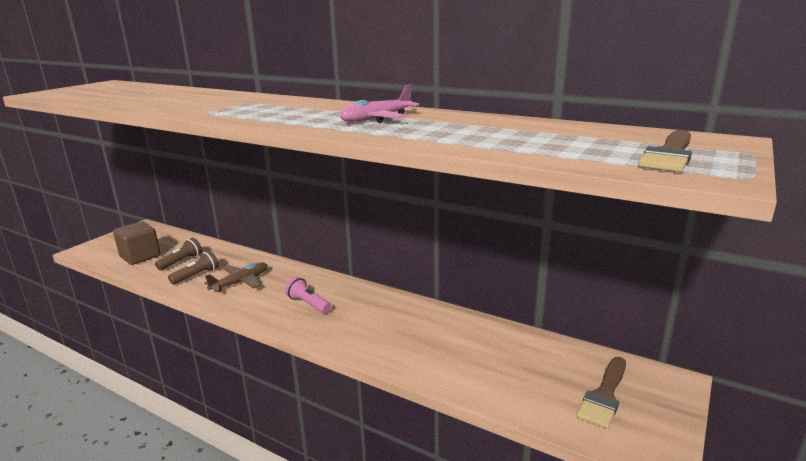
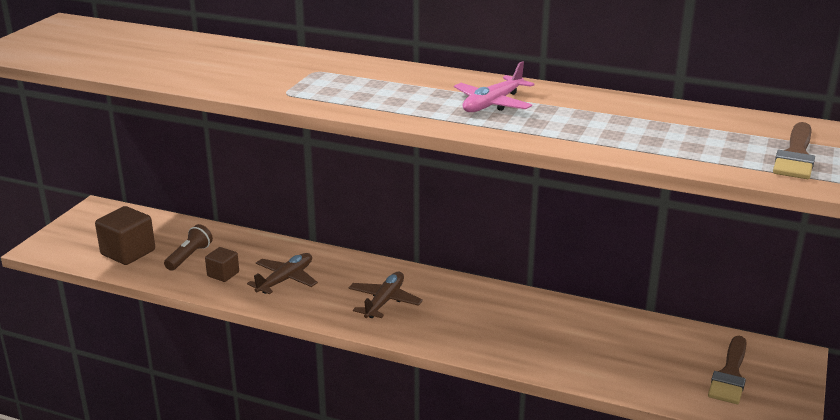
camera: 10 degrees left, 5 degrees up
brown flashlight [168,251,219,285] -> brown cube [205,247,239,282]
pink flashlight [285,277,331,313] -> brown plane [348,272,423,318]

